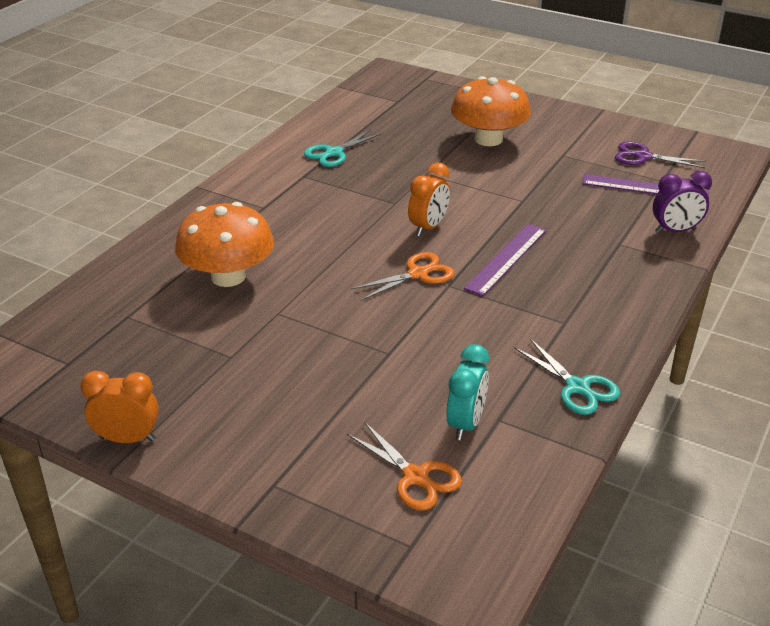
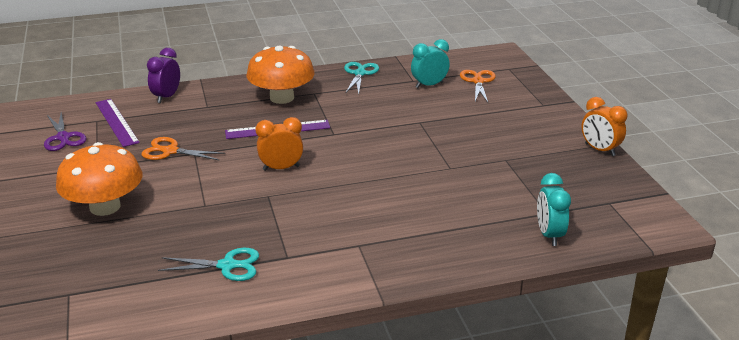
camera: 135 degrees left, 5 degrees down
orange mushroom [175,202,274,287] -> orange mushroom moved to [246,46,314,104]
orange scissors [351,252,454,301] -> orange scissors moved to [142,137,225,160]
purple clock [653,171,712,233] -> purple clock turned 105 degrees counterclockwise [147,48,180,103]
none -> turquoise clock [537,173,571,246]

